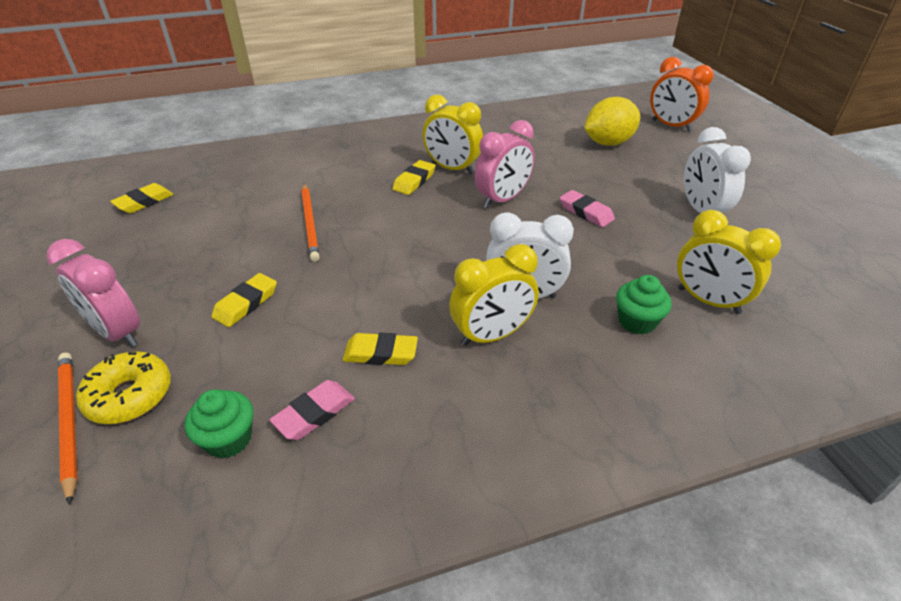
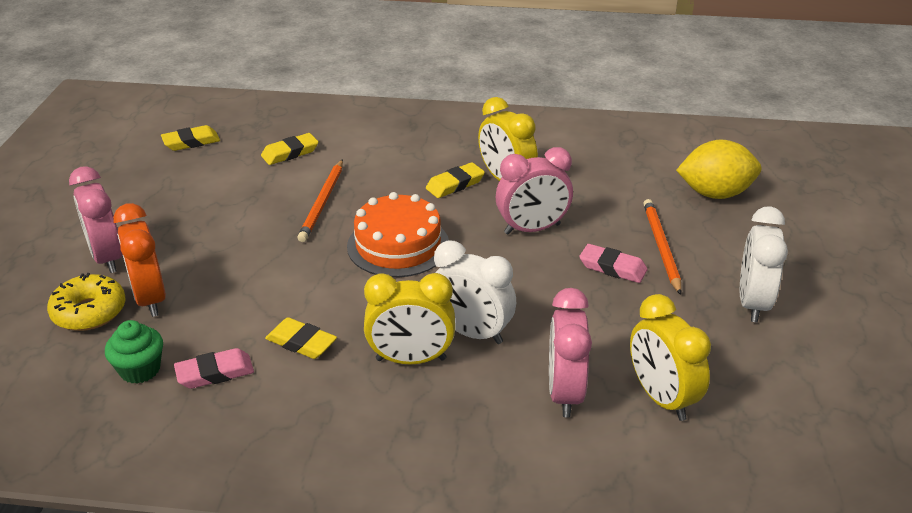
camera: 25 degrees right, 5 degrees down
orange pencil [58,352,78,505] -> orange pencil moved to [643,199,681,295]
yellow eraser [211,273,277,327] -> yellow eraser moved to [261,133,319,165]
pink eraser [560,190,615,227] -> pink eraser turned 45 degrees counterclockwise [579,244,647,283]
green cupcake [616,275,672,334] -> pink clock [549,288,592,418]
orange clock [650,57,714,132] -> orange clock moved to [113,203,166,317]
none -> orange cake [347,192,449,277]

